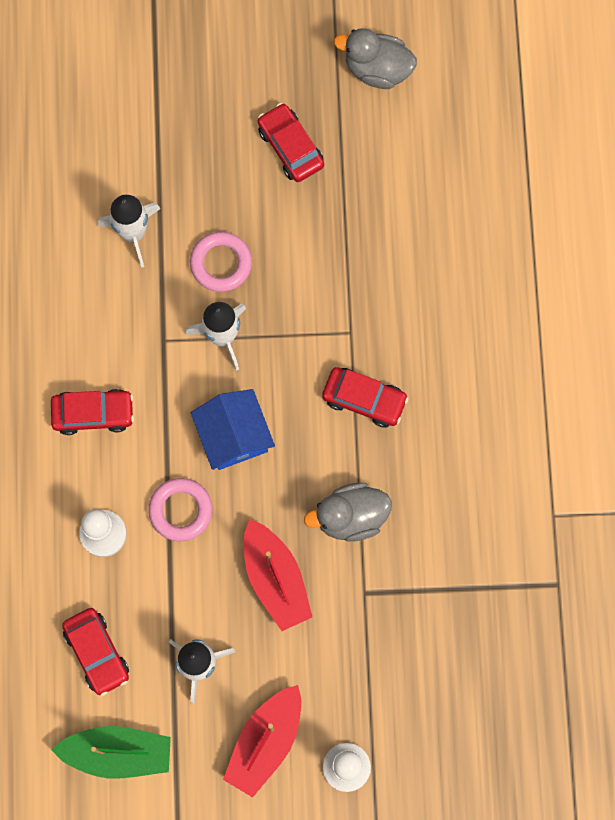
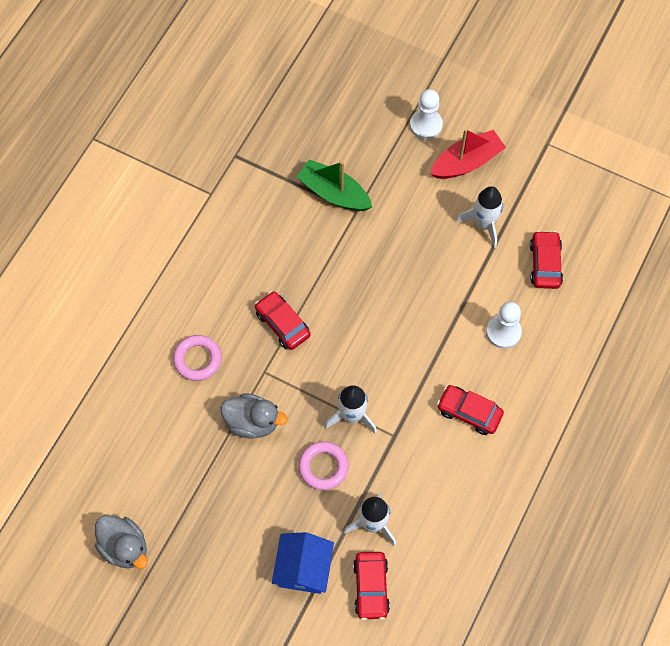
camera: 150 degrees left, 10 degrees down
green boat [51,726,171,779] -> green boat moved to [296,159,372,211]
pink ring [148,478,213,541] -> pink ring moved to [173,335,222,381]
blue house [191,389,275,470] -> blue house moved to [272,532,334,594]
red boat [244,519,312,631] -> none
red car [258,103,324,182] -> red car moved to [353,552,390,620]
grey duck [304,483,392,541] -> grey duck moved to [221,393,288,438]

